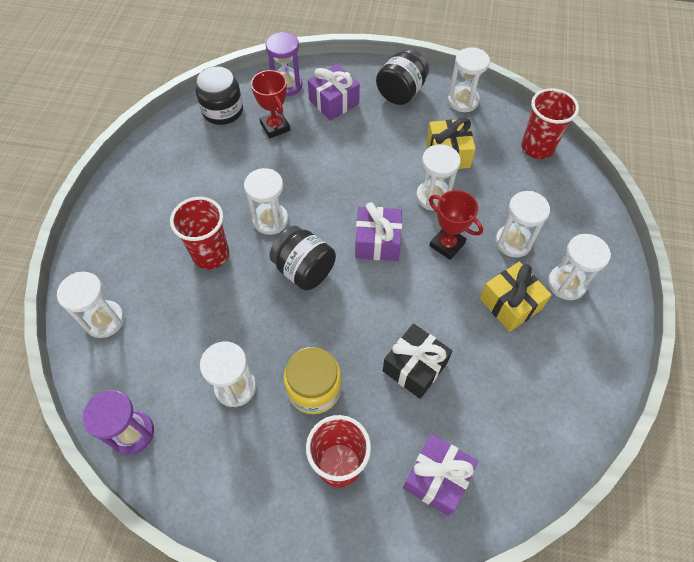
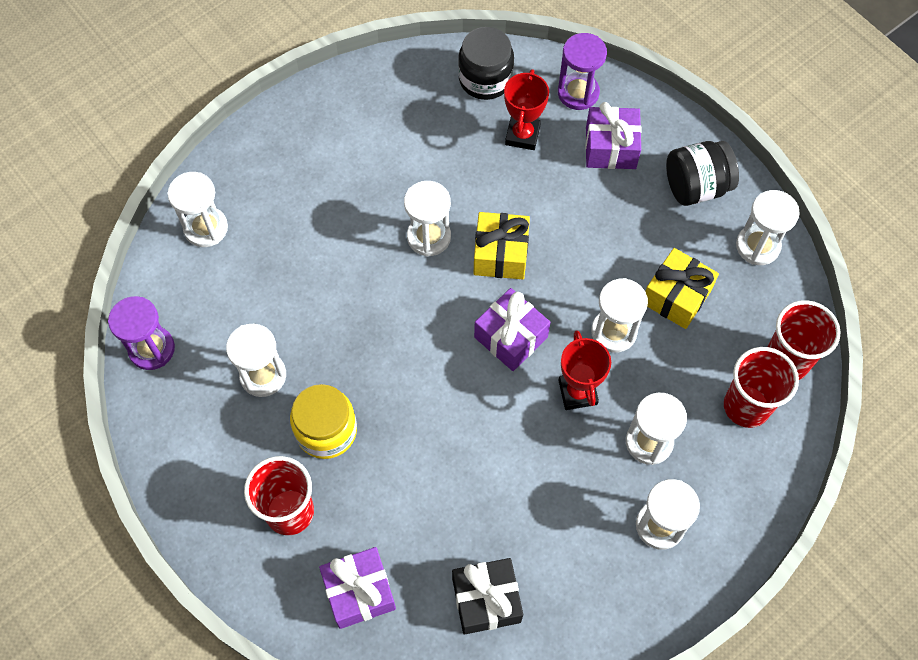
camera: 40 degrees right, 5 degrees up
red cup [170,197,229,269] -> red cup moved to [724,347,799,428]
black jar [269,226,336,290] -> none
black gift [383,323,452,399] -> black gift moved to [452,558,523,635]
yellow gift [480,262,552,332] -> yellow gift moved to [474,212,530,279]

